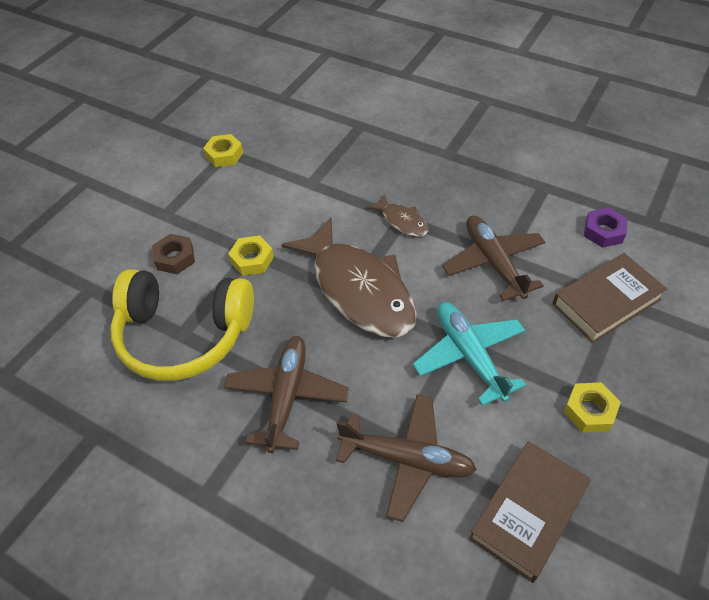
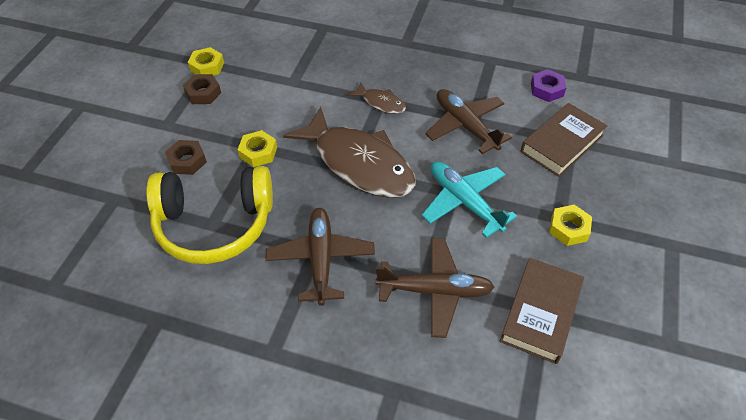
camera: 15 degrees left, 0 degrees up
none -> brown nut [183,74,221,104]

